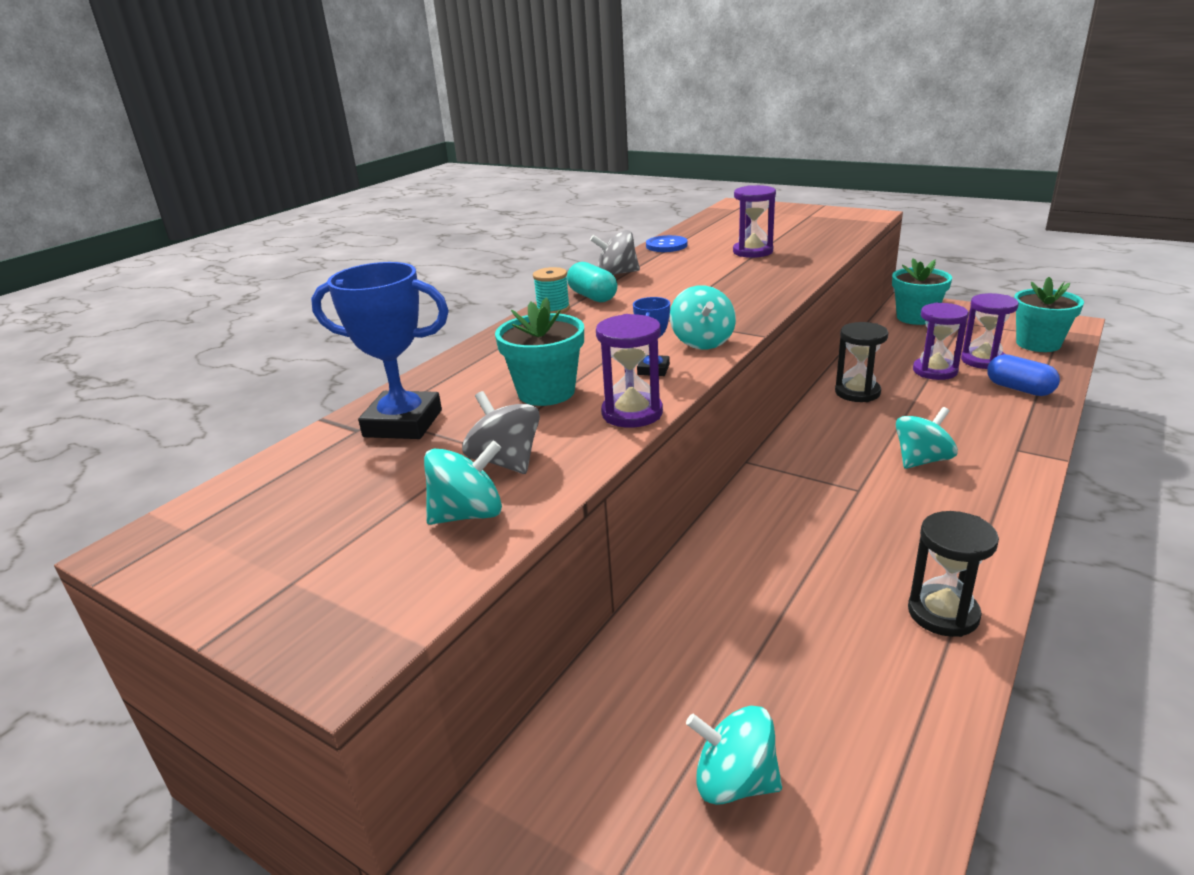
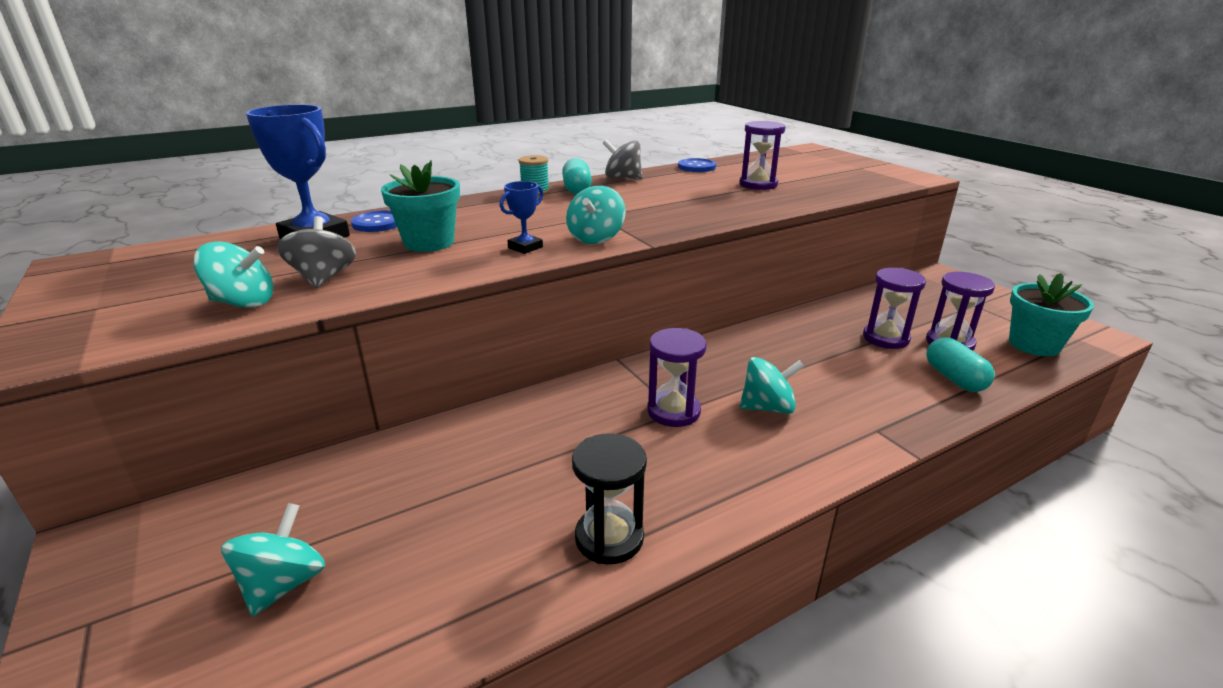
camera: 25 degrees right, 0 degrees up
purple hourglass [596,314,663,428] -> purple hourglass moved to [647,328,707,427]
turquoise spinning top [686,706,782,805] -> turquoise spinning top turned 60 degrees clockwise [221,503,325,617]
black hourglass [835,322,888,402] -> none
turquoise flower pot [892,258,952,325] -> none
blue capsule [987,354,1060,396] -> turquoise capsule [926,337,995,392]
none -> blue button [351,210,397,232]

